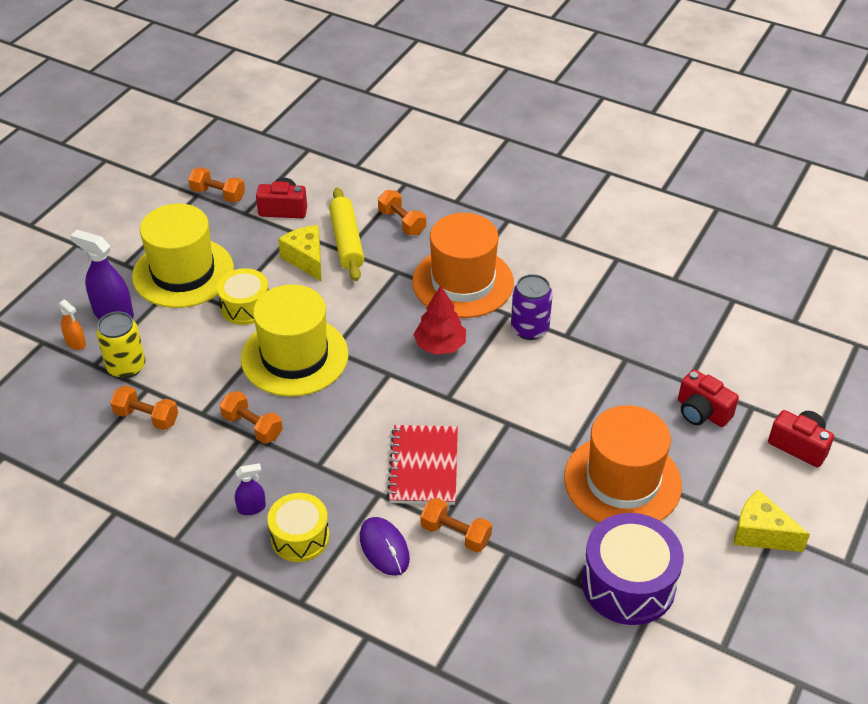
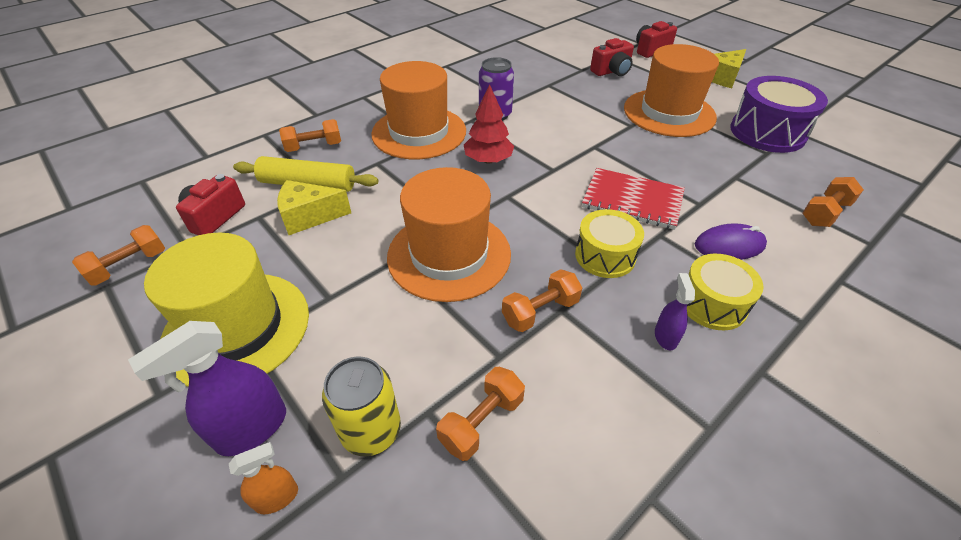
camera: 70 degrees left, 0 degrees up
yellow drum [217,268,269,325] -> yellow drum moved to [575,209,644,278]
yellow hat [241,284,348,397] -> orange hat [387,167,511,302]
orange dumbbell [421,498,492,553] -> orange dumbbell moved to [803,177,864,227]

